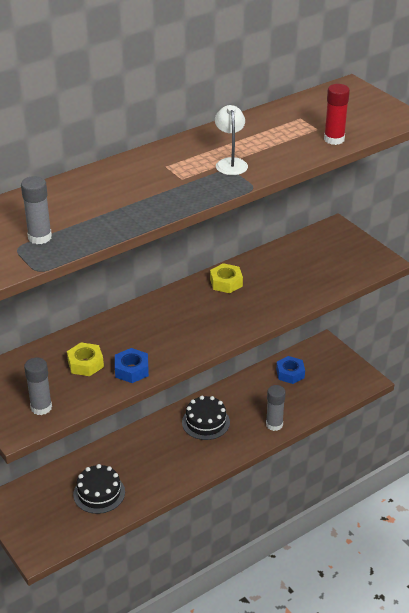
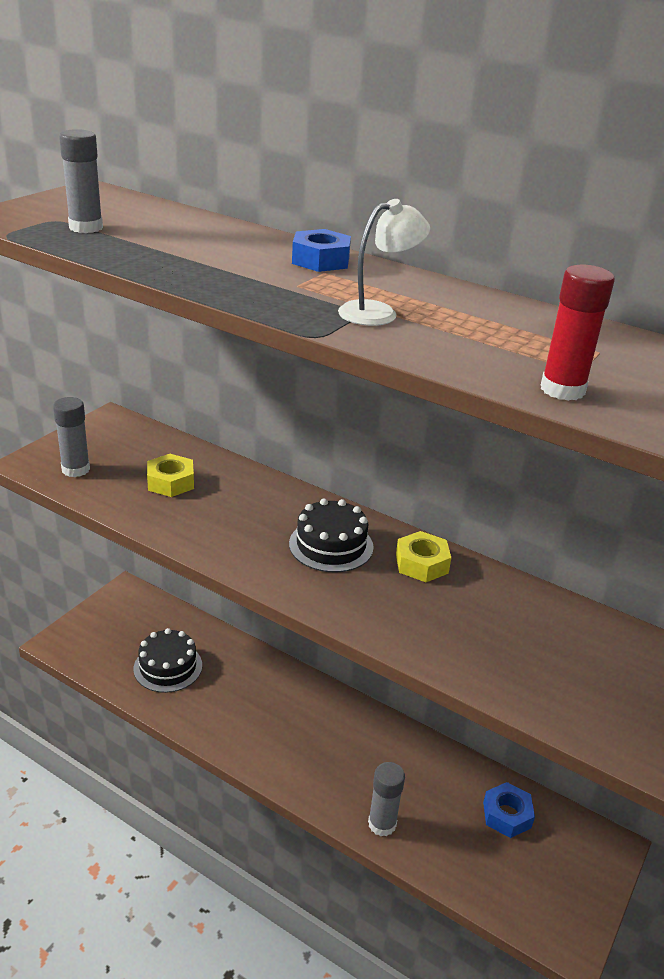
camera: 65 degrees right, 5 degrees down
blue nut [115,348,149,383] -> blue nut moved to [292,229,351,272]
black cake [182,396,230,440] -> black cake moved to [289,499,374,572]

